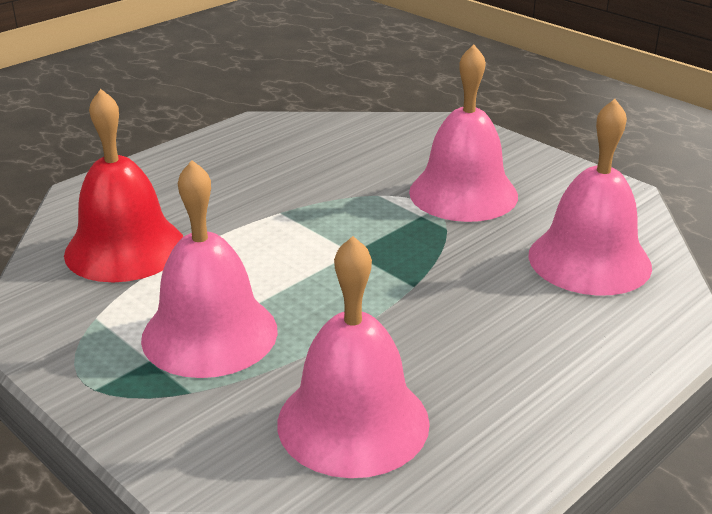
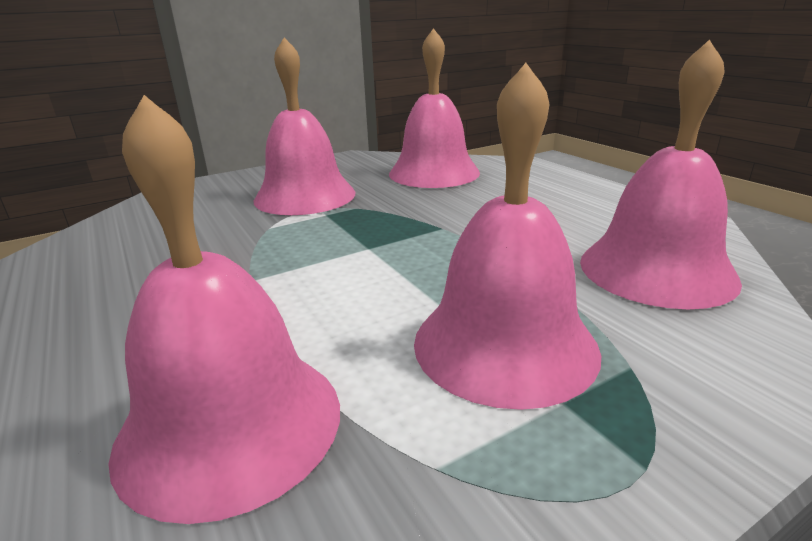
camera: 75 degrees left, 5 degrees down
red bell [64,89,183,282] -> pink bell [108,95,340,524]

